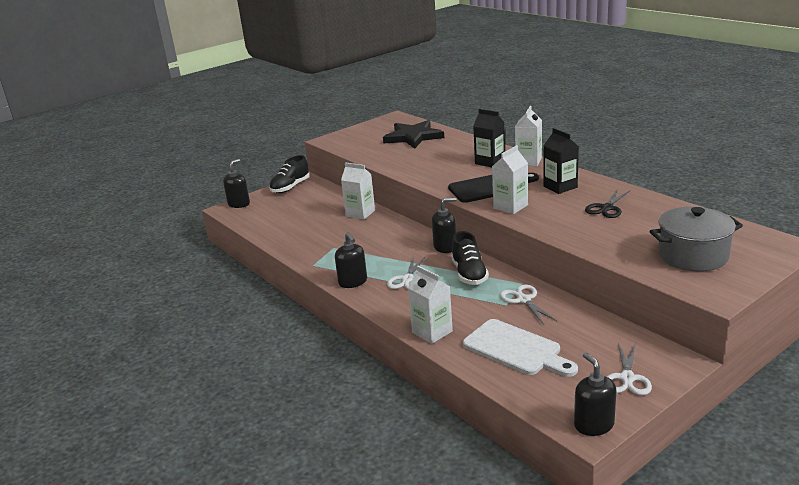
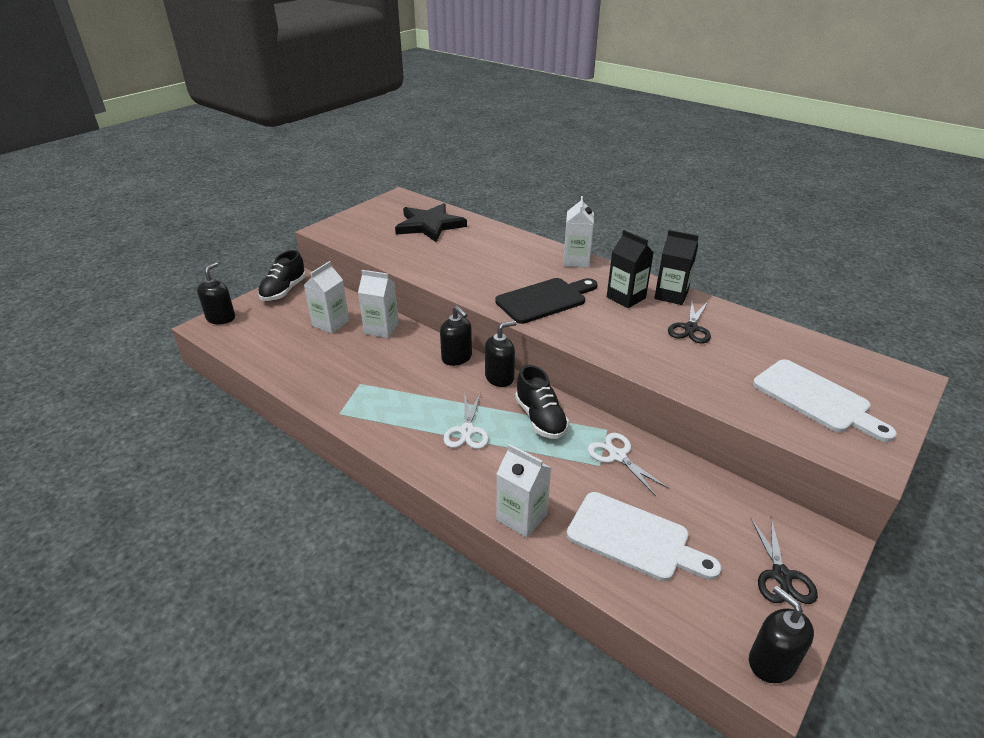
camera: 15 degrees left, 10 degrees up
black soap dispenser [335,232,367,288] -> black soap dispenser moved to [440,306,472,366]
black carton [473,109,505,167] -> black carton moved to [654,230,699,305]
white carton [492,145,528,214] -> white carton moved to [304,261,349,334]
white scissors [607,342,652,395] -> black scissors [750,517,818,604]
grey pot [649,207,743,272] -> white cutting board [753,359,897,442]

